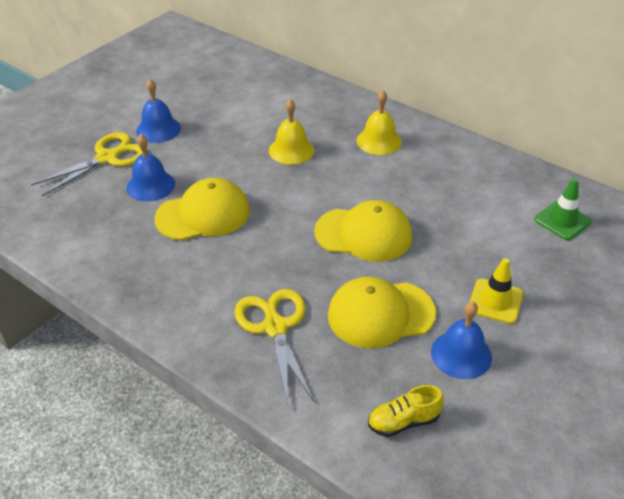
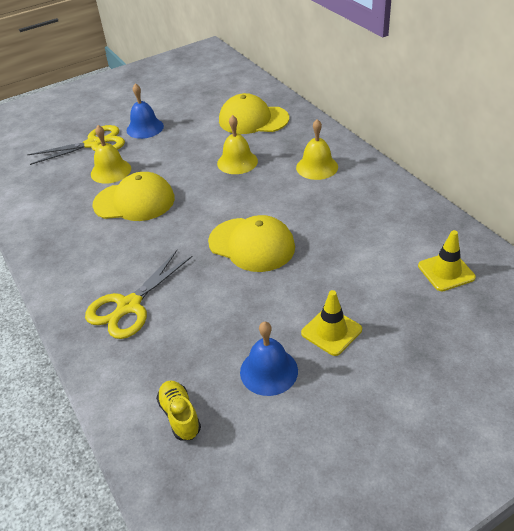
camera: 25 degrees right, 0 degrees up
blue bell [126,134,175,202] -> yellow bell [91,125,131,184]
yellow scissors [234,289,315,404] -> yellow scissors turned 150 degrees counterclockwise [85,250,193,339]
yellow cap [328,277,436,348] -> yellow cap moved to [219,93,289,134]
yellow shoe [368,385,444,437] -> yellow shoe turned 60 degrees clockwise [156,380,201,441]
green traffic cone [534,178,592,240] -> yellow traffic cone [418,230,476,291]

